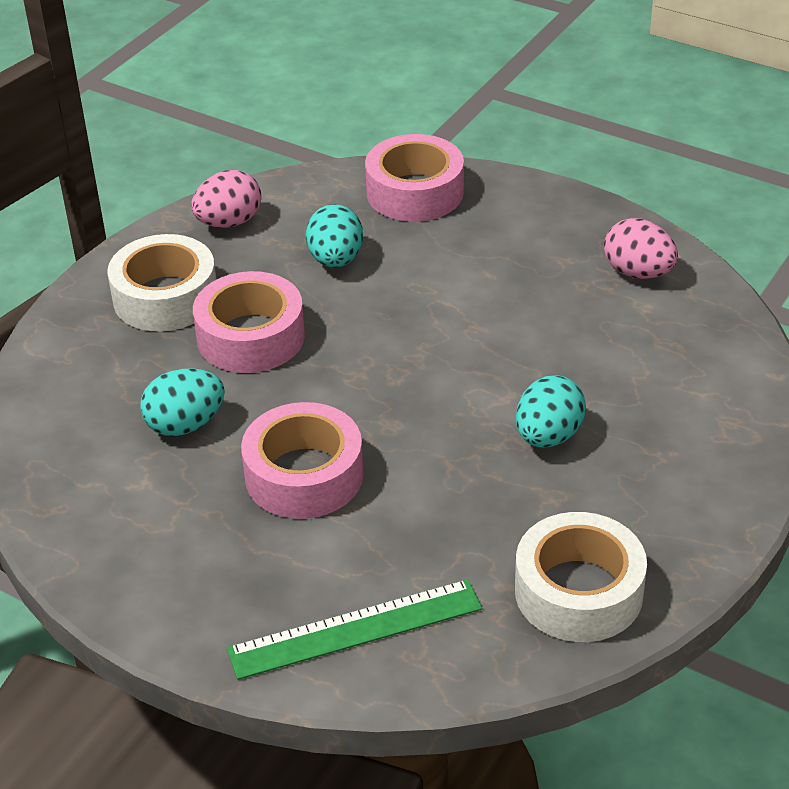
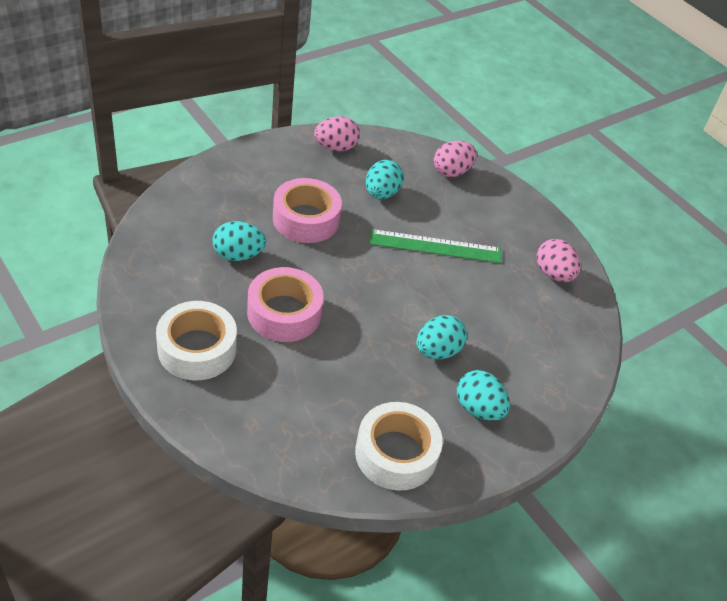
camera: 15 degrees right, 5 degrees up
white tape [108,234,216,332] -> white tape moved to [156,301,237,380]
green ruler [227,579,483,680] -> green ruler moved to [370,229,501,263]
pink tape [365,134,464,222] -> pink egg [434,141,477,177]
none -> turquoise egg [457,370,510,421]

